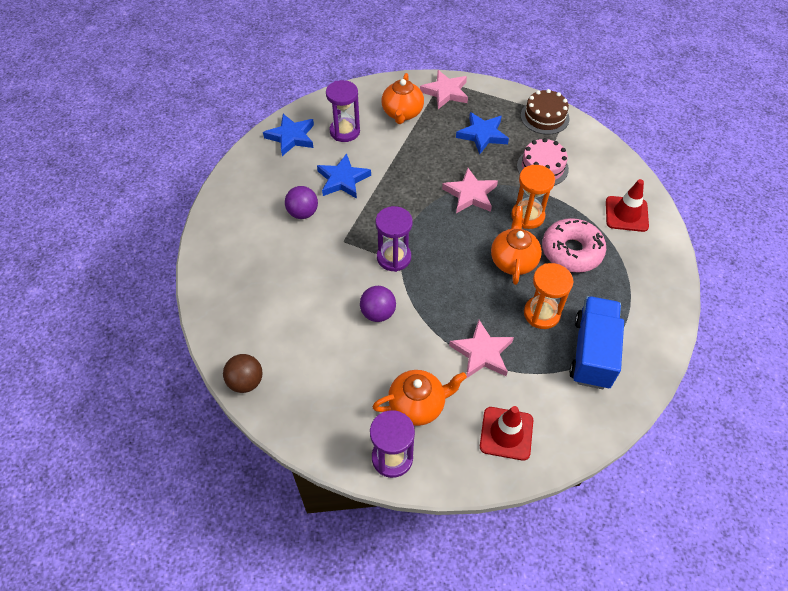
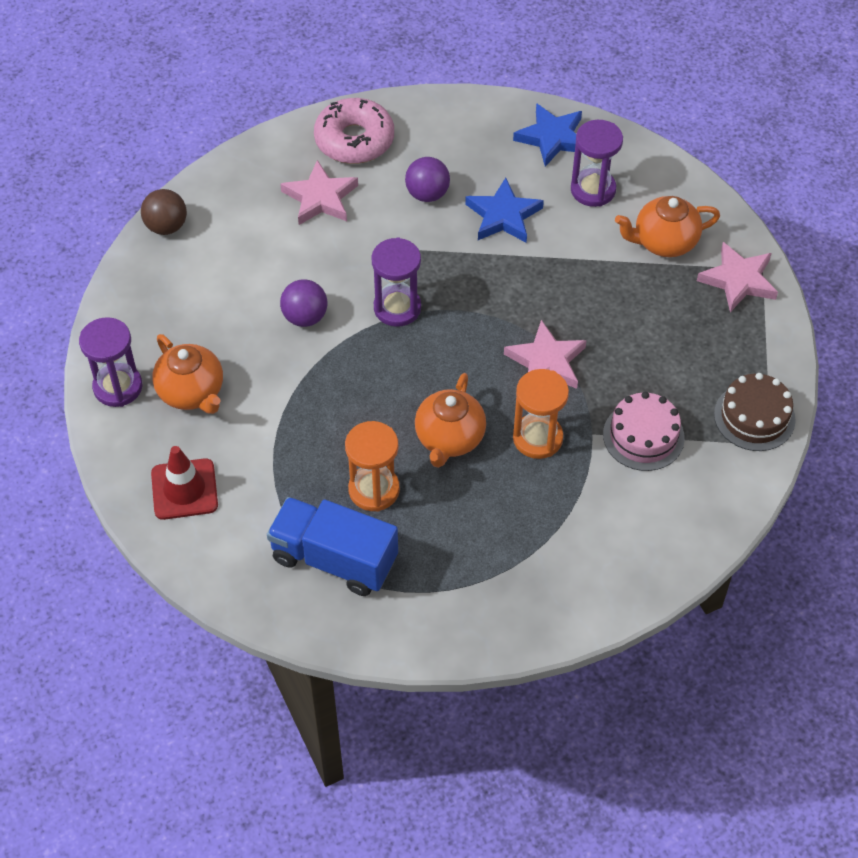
camera: 70 degrees right, 0 degrees up
pink star [449,320,514,379] -> pink star moved to [280,160,358,225]
blue star [456,112,509,154] -> none
orange teapot [491,206,542,285] -> orange teapot turned 120 degrees clockwise [415,373,486,468]
pink donut [542,218,606,273] -> pink donut moved to [314,98,394,164]
blue truck [569,296,624,389] -> blue truck turned 150 degrees counterclockwise [267,497,398,596]
red traffic cone [606,179,649,232] -> none

